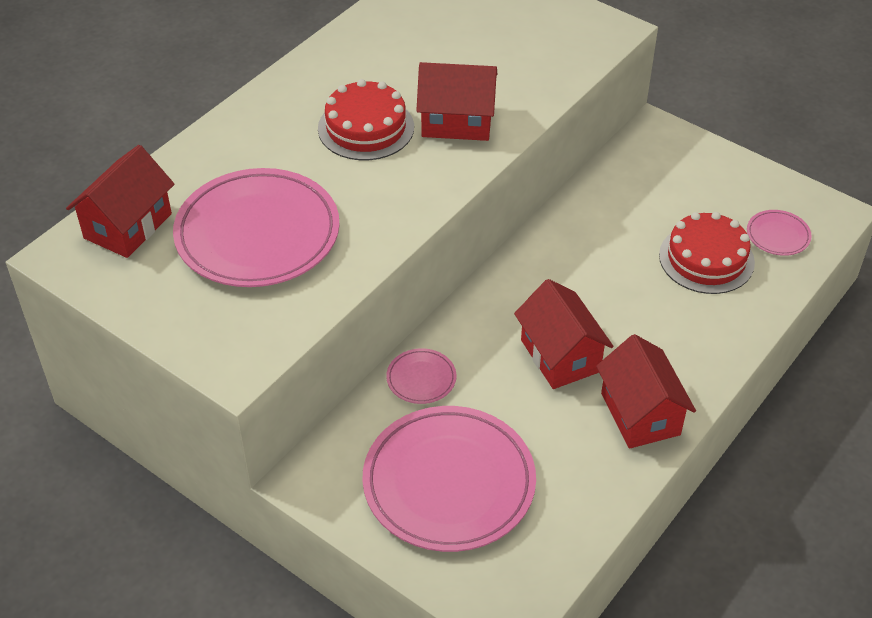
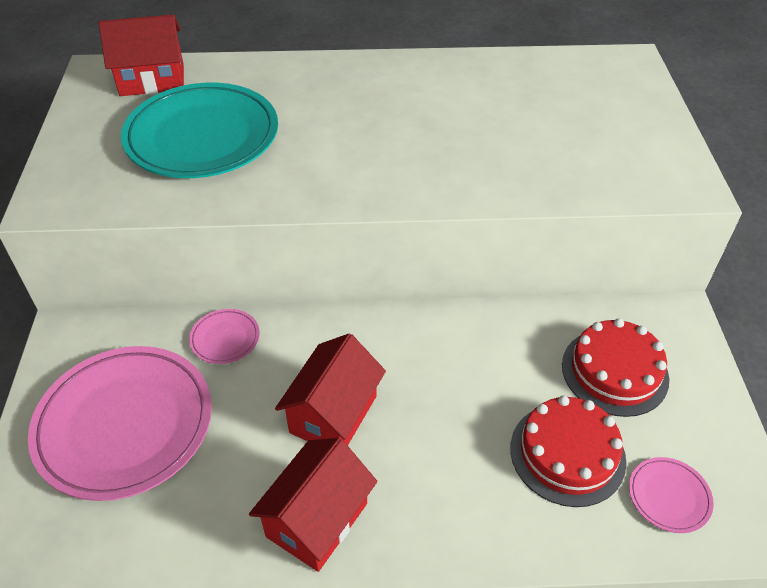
camera: 50 degrees right, 0 degrees up
pink plate [173,168,340,287] -> turquoise plate [121,83,278,178]
red cake [318,79,414,160] -> red cake moved to [562,318,669,417]
red house [416,62,498,141] -> none

